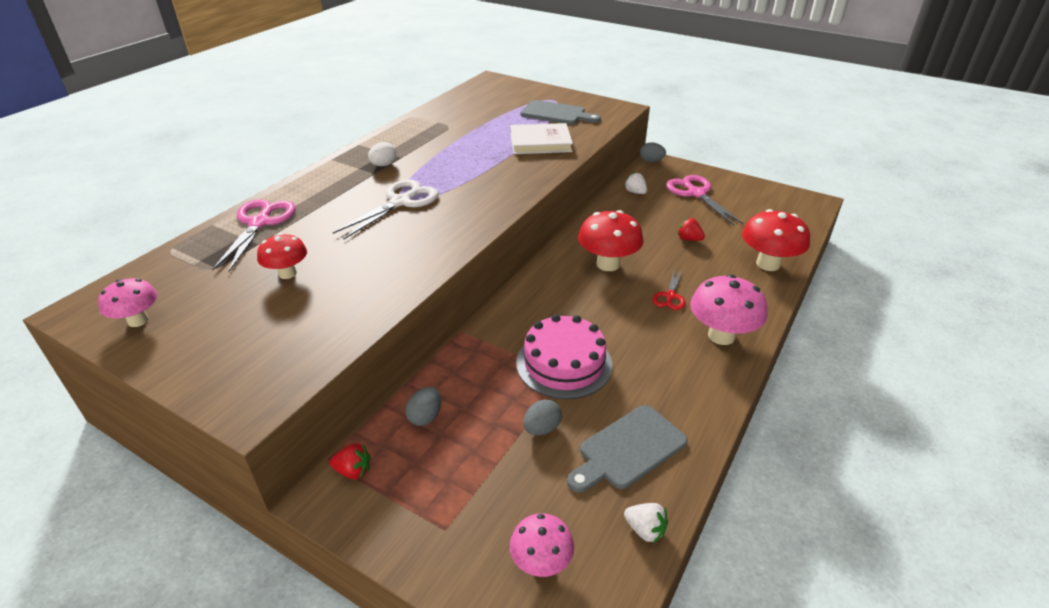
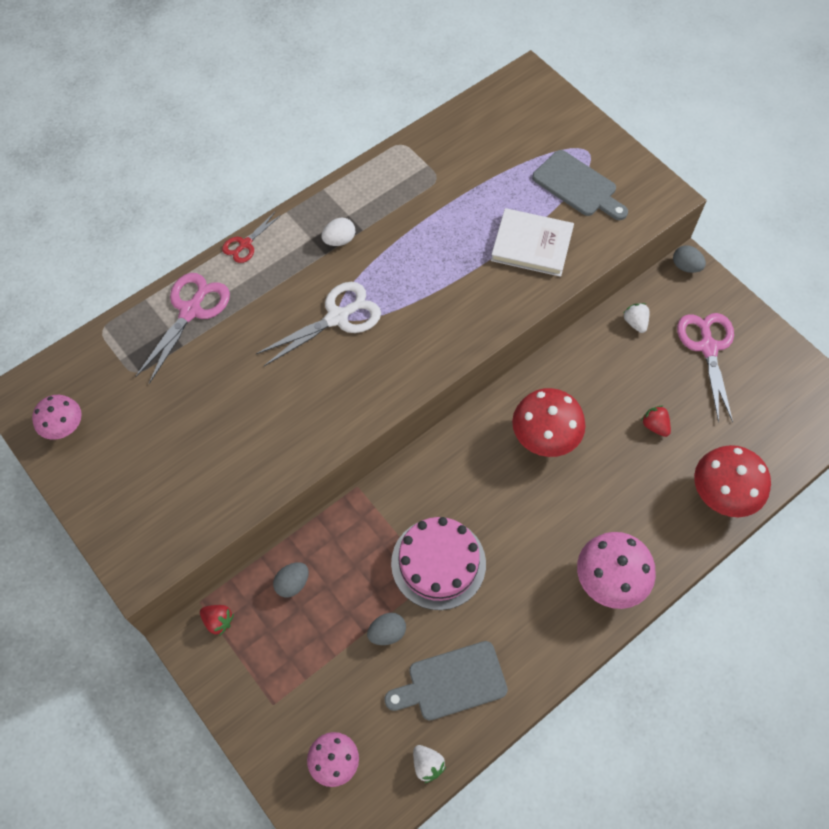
camera: 20 degrees right, 25 degrees up
red mushroom [257,233,307,279] -> none
red scissors [653,270,685,310] -> red scissors moved to [222,212,281,263]

